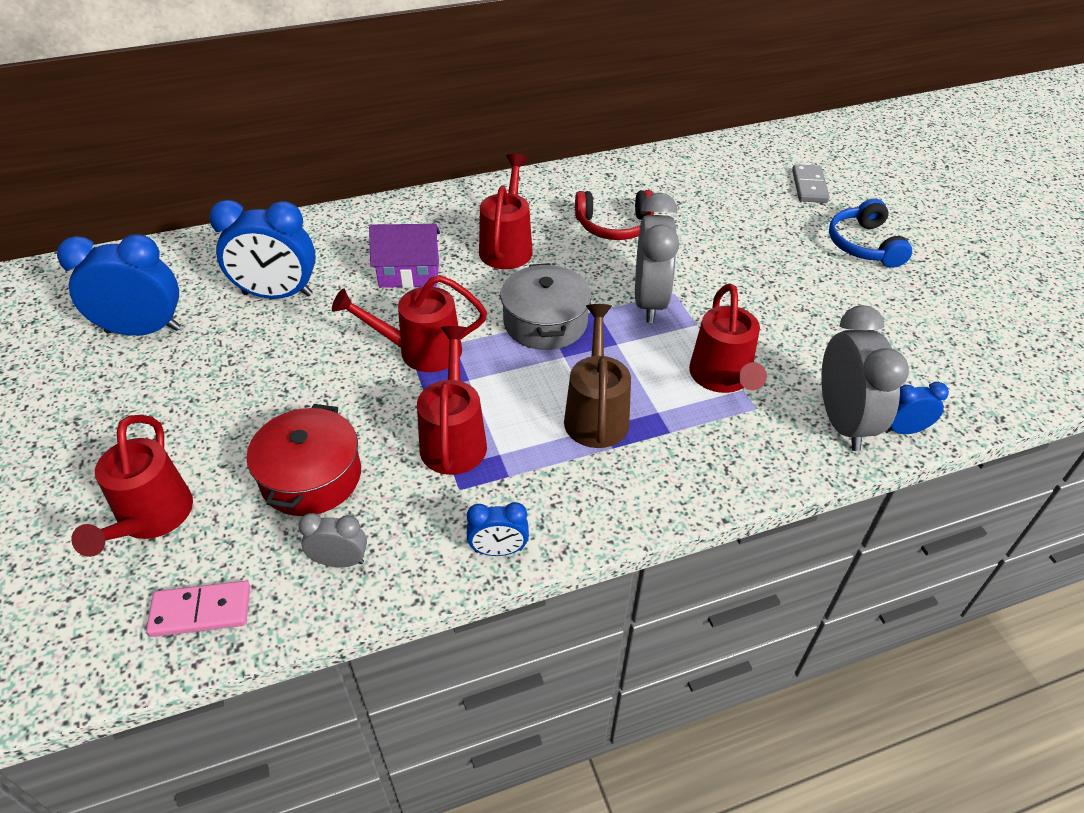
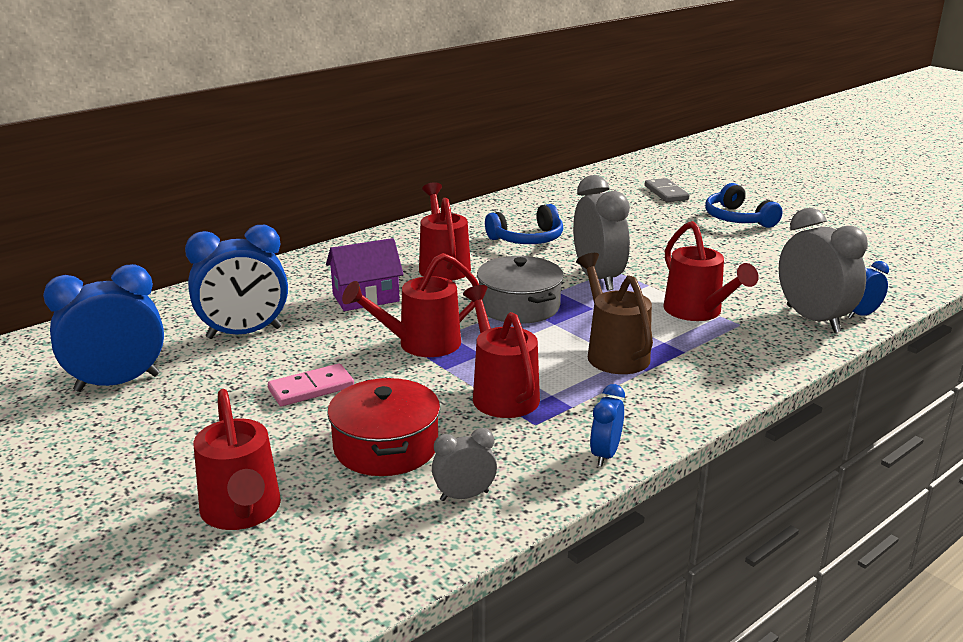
camera: 20 degrees left, 20 degrees down
pink domino [146,581,250,637] -> pink domino moved to [268,364,354,406]
blue clock [467,502,529,556] -> blue clock turned 135 degrees clockwise [590,384,625,466]
red headphones [575,190,654,240] -> blue headphones [485,204,563,244]

